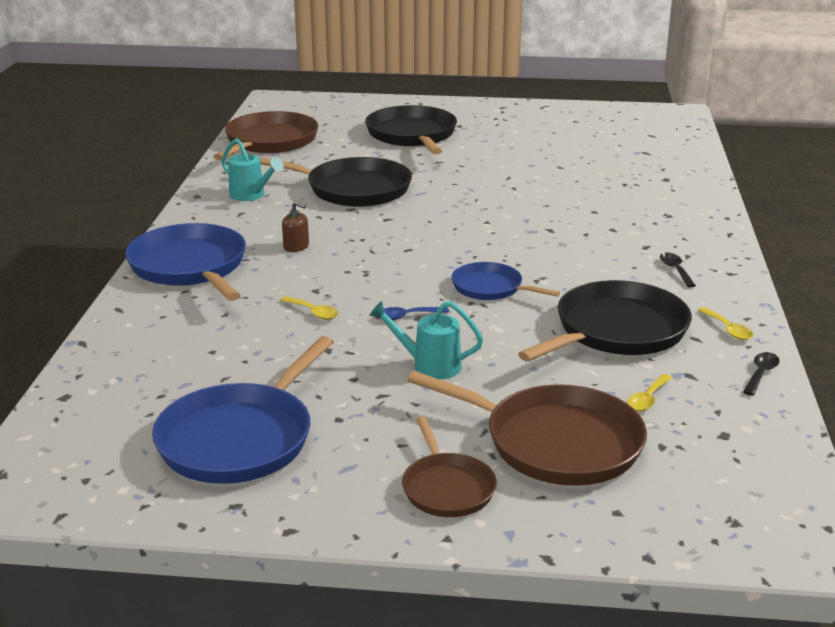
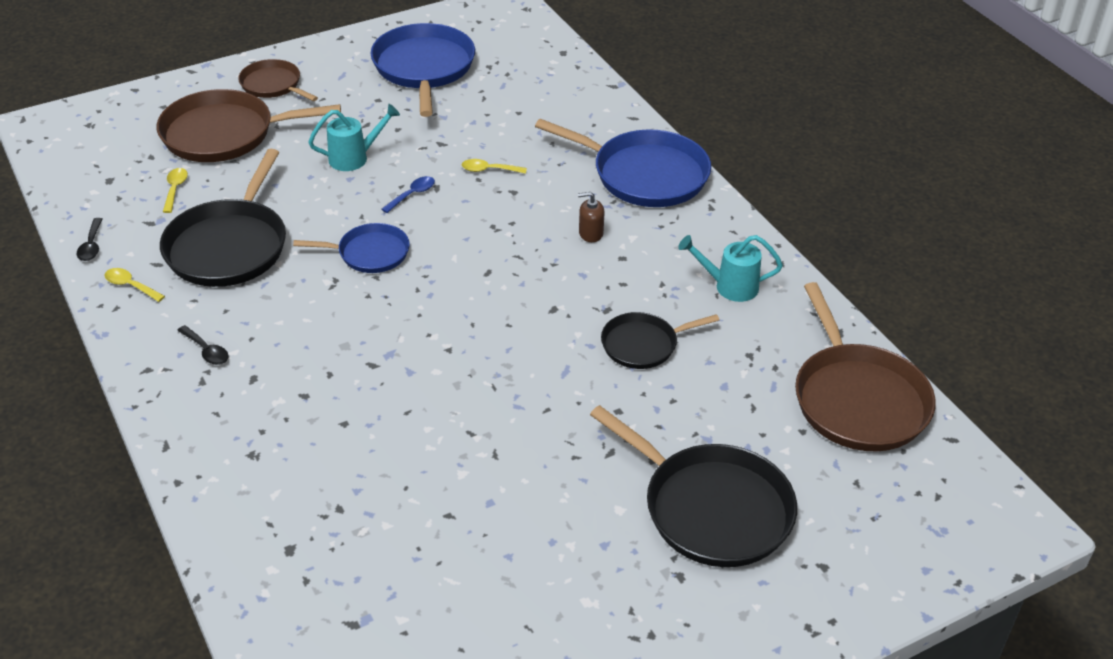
camera: 145 degrees right, 15 degrees up
black pan [259,157,412,207] -> black pan [601,312,719,369], size x0.57

